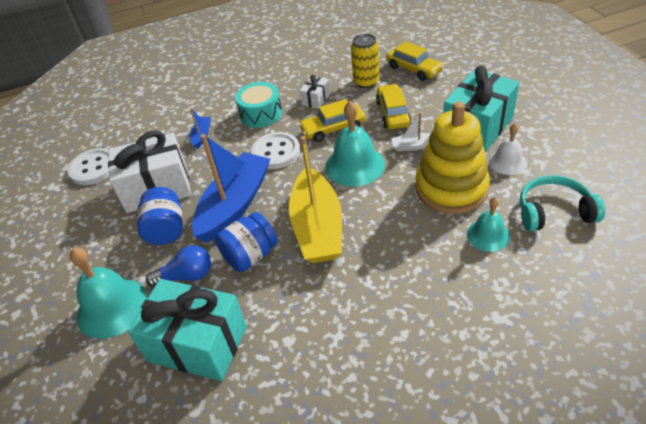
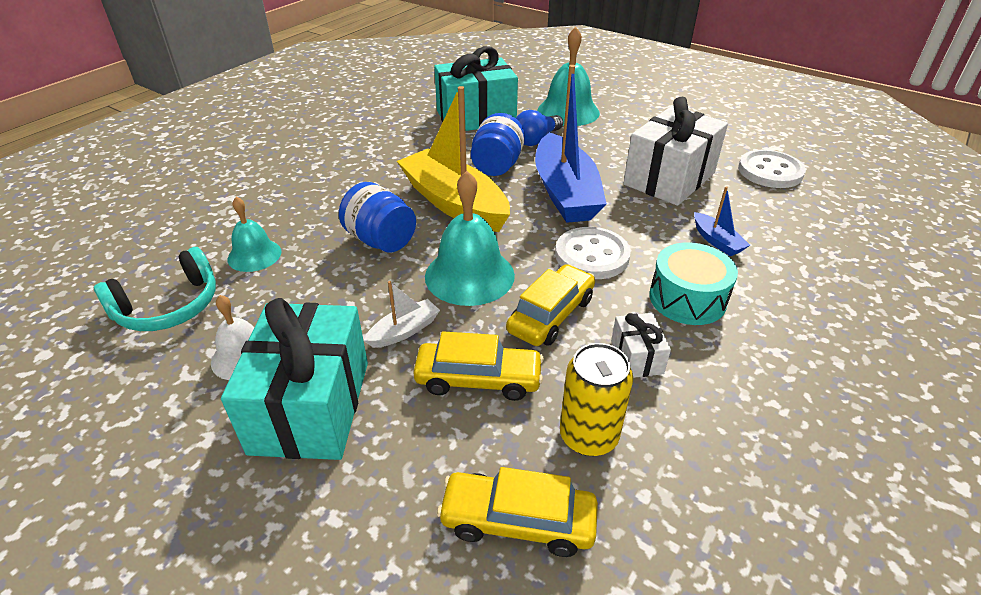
camera: 140 degrees right, 5 degrees down
blue jar [137,187,183,245] -> blue jar moved to [339,182,416,252]
yellow car [376,84,411,129] -> yellow car turned 45 degrees counterclockwise [413,331,544,401]
yellow stacking toy [415,101,490,214] -> none

